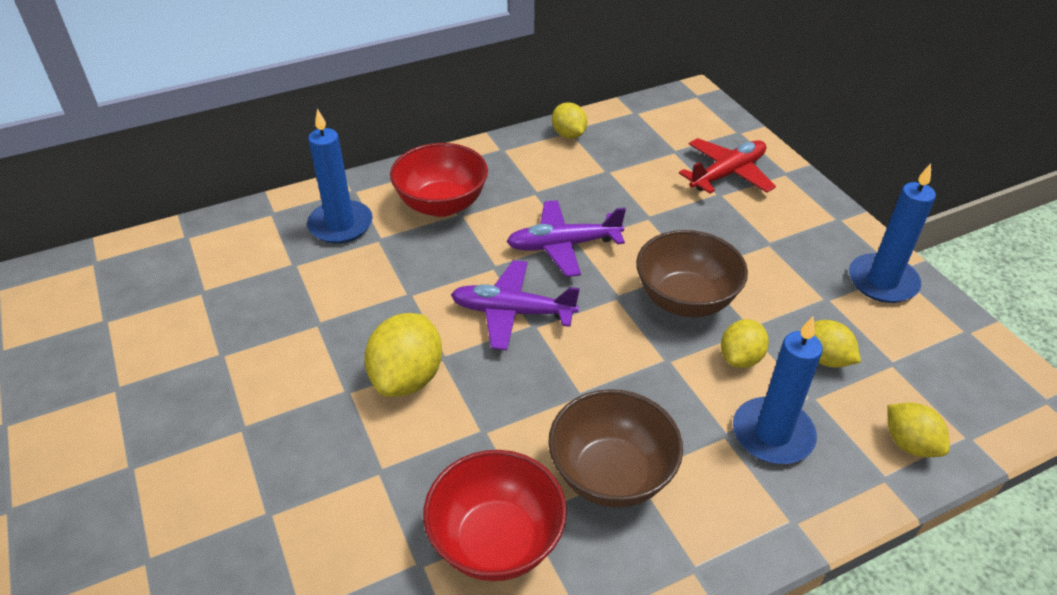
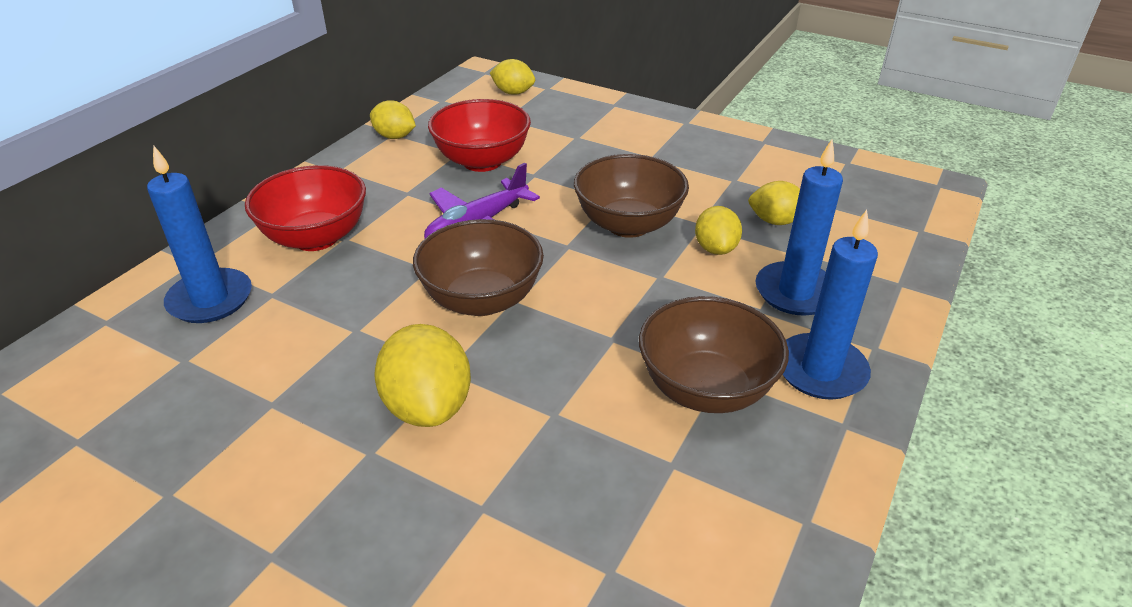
camera: 35 degrees left, 5 degrees down
red bowl [423,450,567,581] -> red bowl moved to [428,99,531,172]
purple plane [451,260,580,350] -> brown bowl [413,219,544,316]
red plane [679,138,776,194] -> none
blue candle [849,164,936,303] -> blue candle moved to [782,210,878,400]
yellow lemon [887,402,950,457] -> yellow lemon moved to [490,59,535,95]

